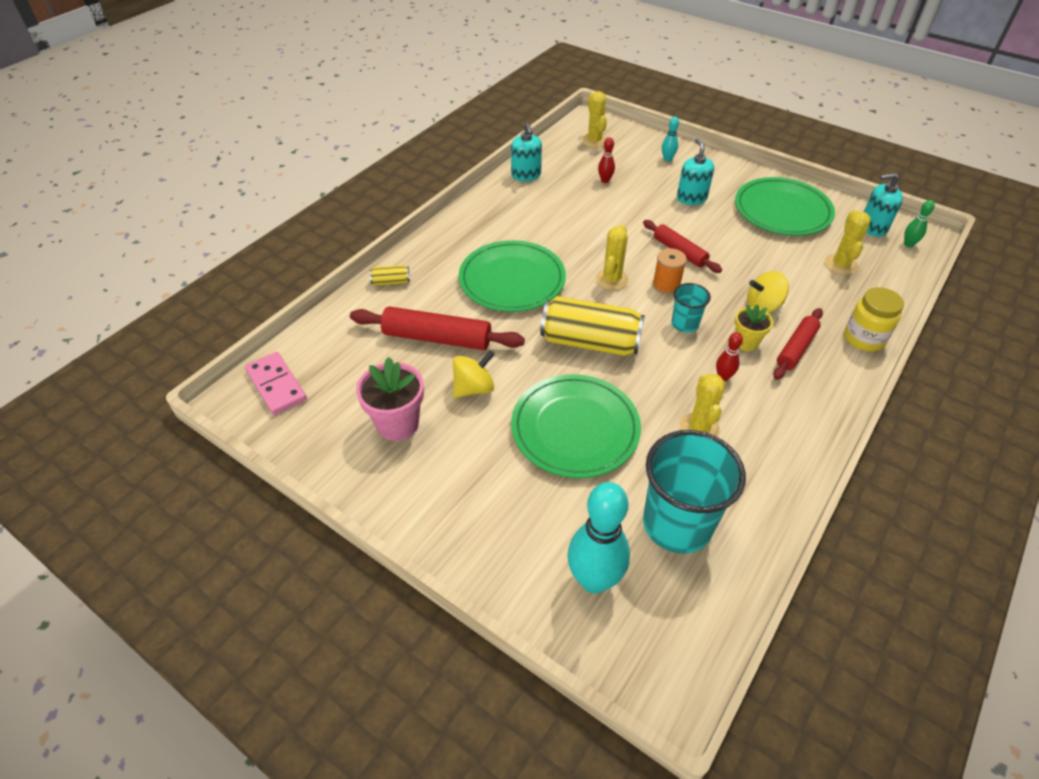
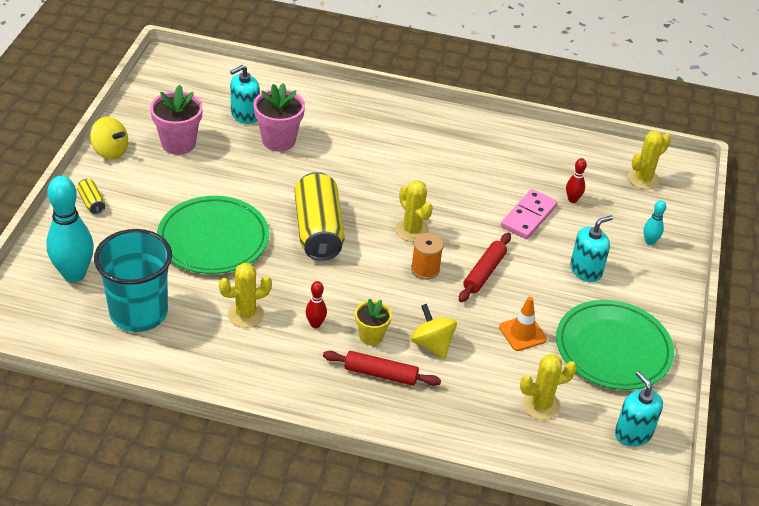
camera: 65 degrees right, 5 degrees down
pink domino [245,352,307,415] -> pink domino moved to [501,189,558,239]
red rolling pin [350,306,525,350] -> pink flower pot [253,83,305,152]
yellow can [370,265,410,286] -> yellow can moved to [77,179,105,214]
yellow spinning top [453,350,495,398] -> yellow spinning top moved to [90,117,128,159]
green plate [459,240,566,312] -> none
turquoise soap dispenser [511,123,542,181] -> turquoise soap dispenser moved to [230,65,260,124]
yellow cactus [596,225,629,290] -> yellow cactus turned 60 degrees clockwise [396,180,433,242]
turquoise cup [671,283,711,333] -> none
yellow jar [844,287,904,351] -> none
green bowling pin [904,200,935,247] -> none
none -> orange traffic cone [499,297,547,351]

